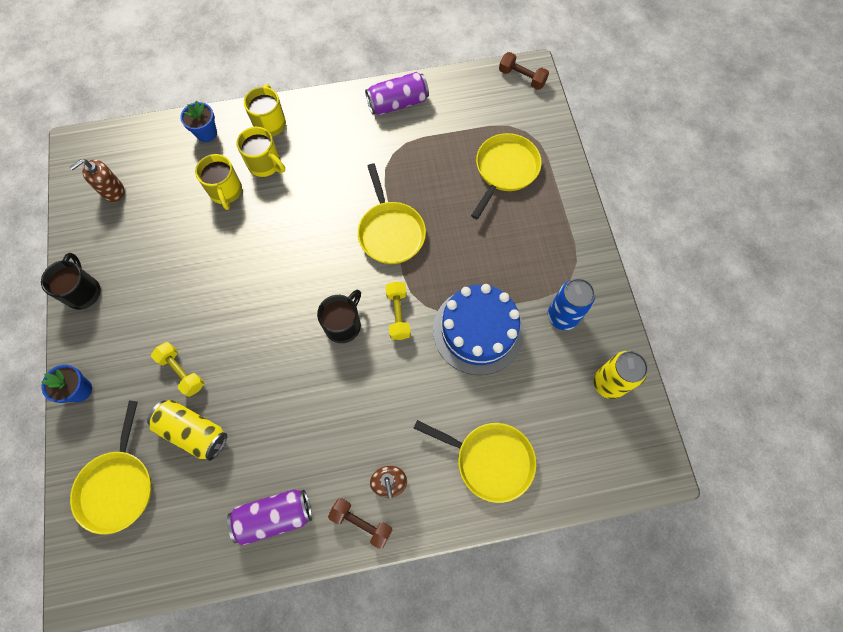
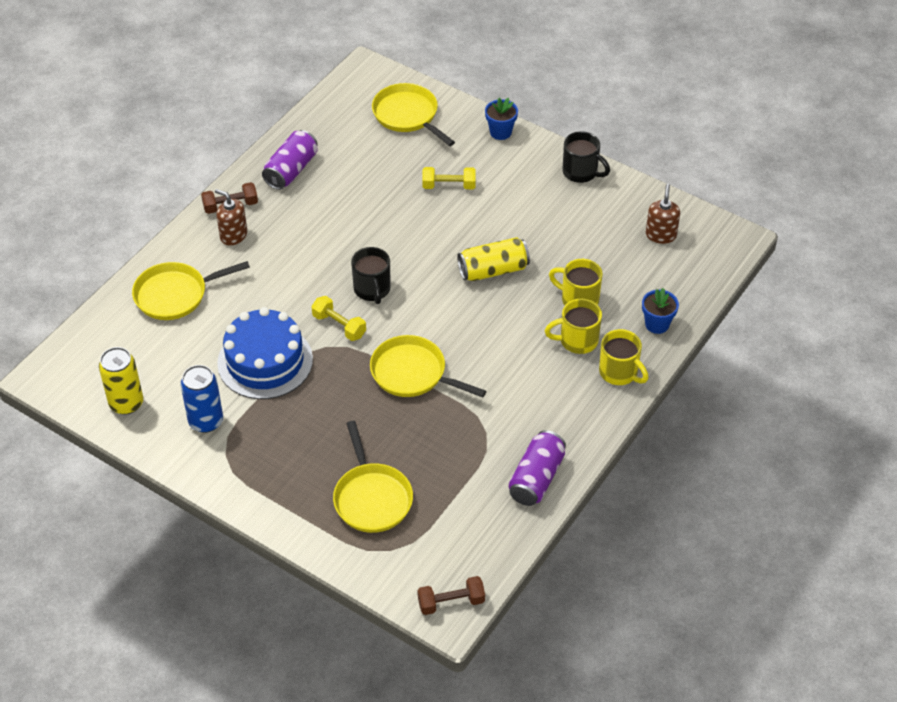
camera: 135 degrees right, 20 degrees down
yellow can [147,400,227,461] -> yellow can moved to [457,237,530,281]

